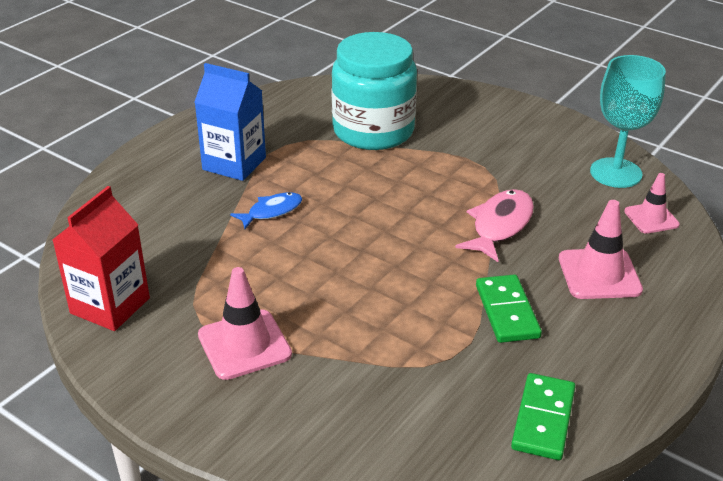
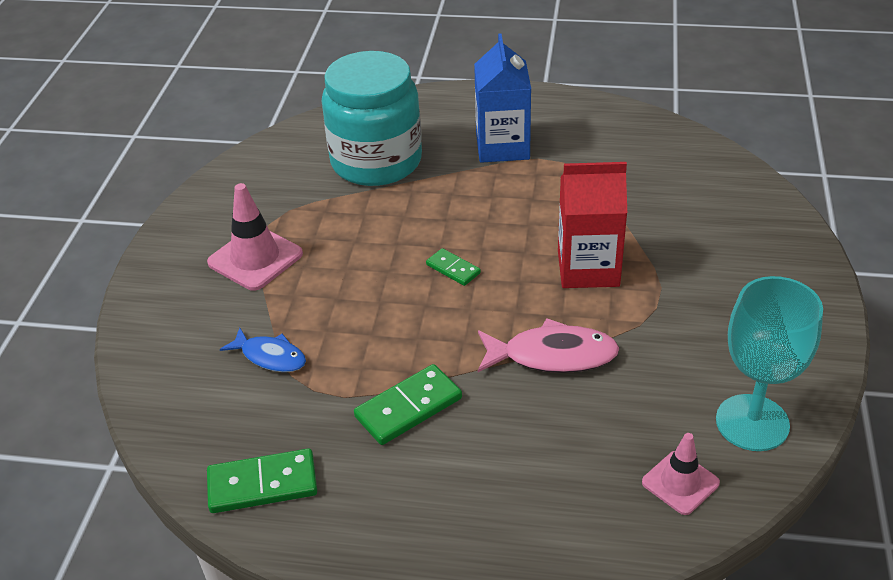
camera: 65 degrees right, 5 degrees up
red carton [52,186,150,331] -> red carton moved to [558,162,627,288]
blue fish [230,192,302,229] -> blue fish moved to [220,328,306,372]
turquoise jar [332,32,417,150] -> turquoise jar moved to [322,51,422,186]
pink traffic cone [559,200,643,299] -> none
none -> green domino [426,248,481,286]

